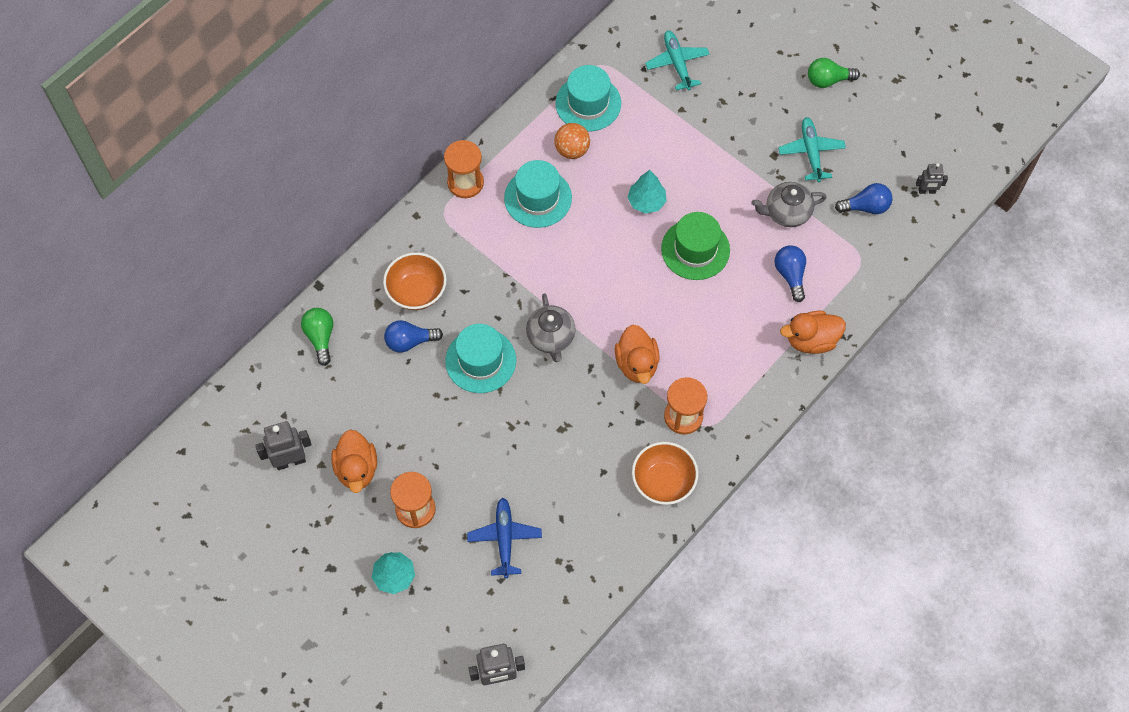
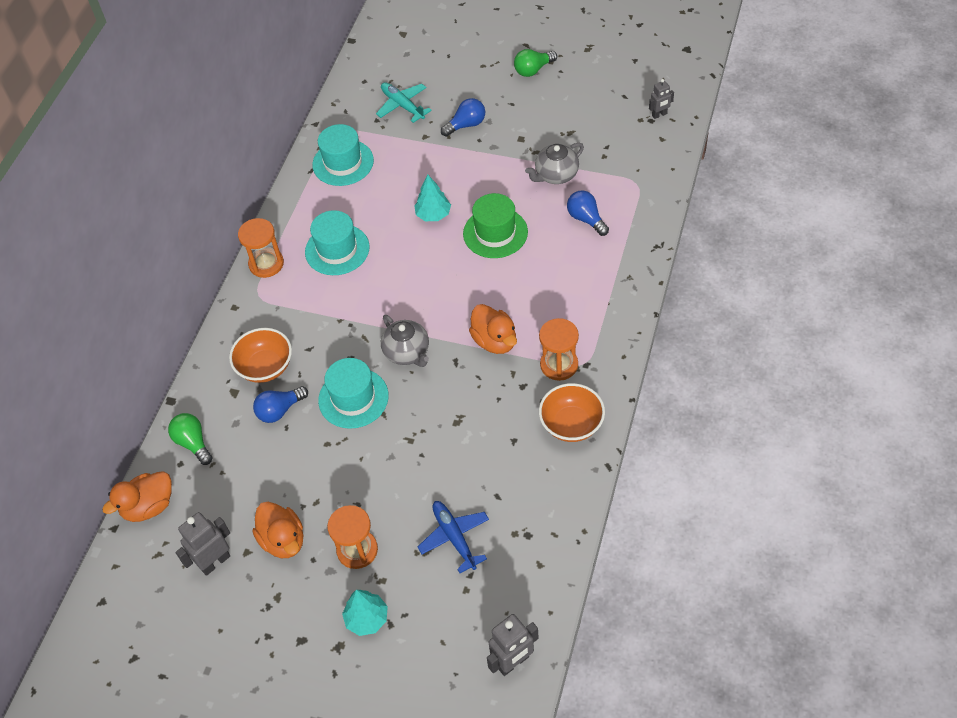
camera: 20 degrees left, 10 degrees down
orange ball [554,123,590,159] -> none
turquoise plane [778,117,846,182] -> none
orange duck [780,311,846,354] -> orange duck moved to [102,471,172,522]
blue light bulb [835,183,892,214] -> blue light bulb moved to [441,98,485,137]

